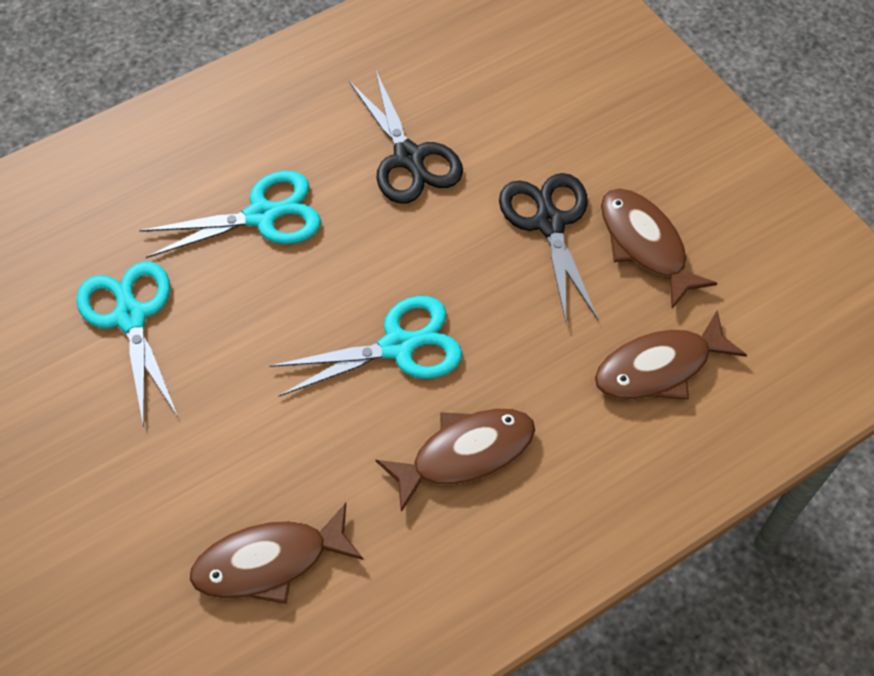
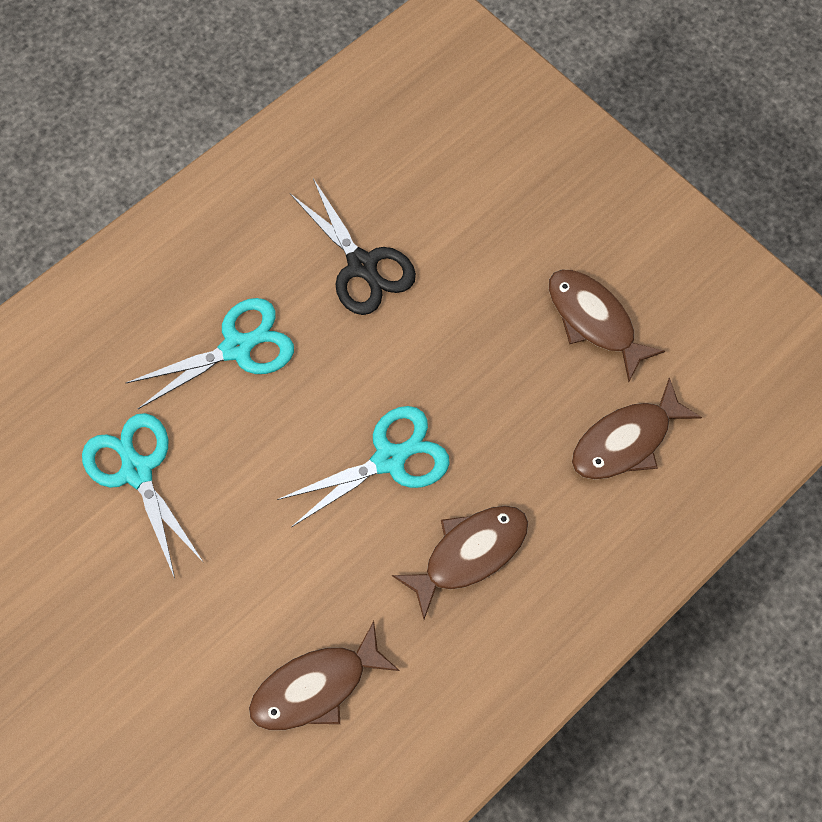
camera: 10 degrees left, 10 degrees up
black scissors [499,173,598,325] -> none

